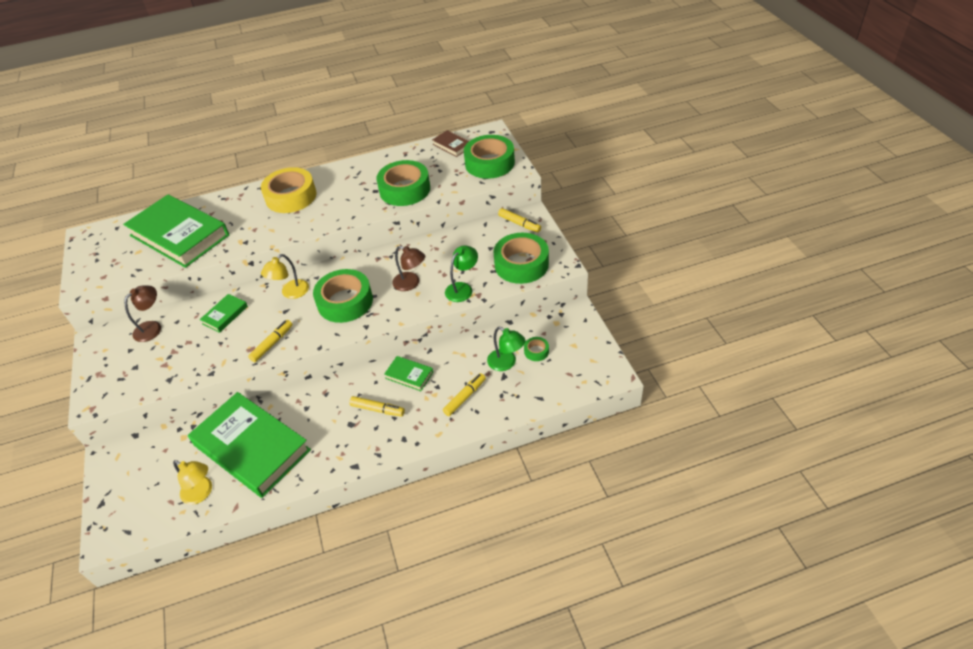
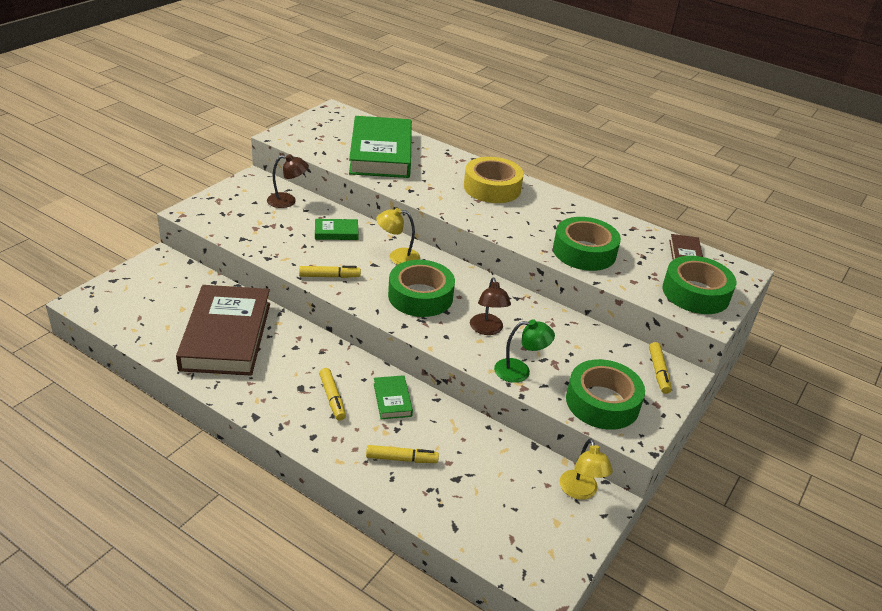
camera: 45 degrees right, 10 degrees down
yellow lamp [173,460,212,505] -> yellow lamp moved to [559,438,613,500]
green book [188,392,311,498] -> brown book [176,285,270,375]
green lamp [487,327,526,371] -> none
green tape [524,337,549,361] -> none

